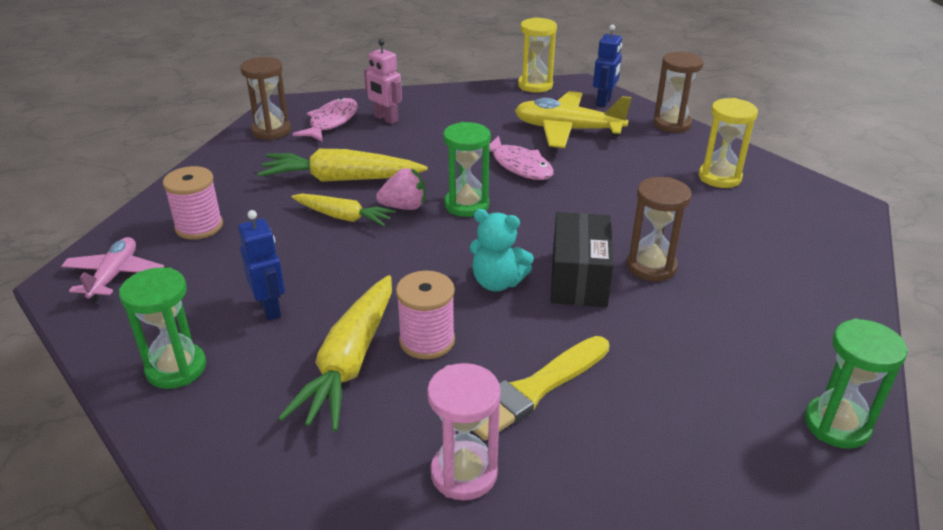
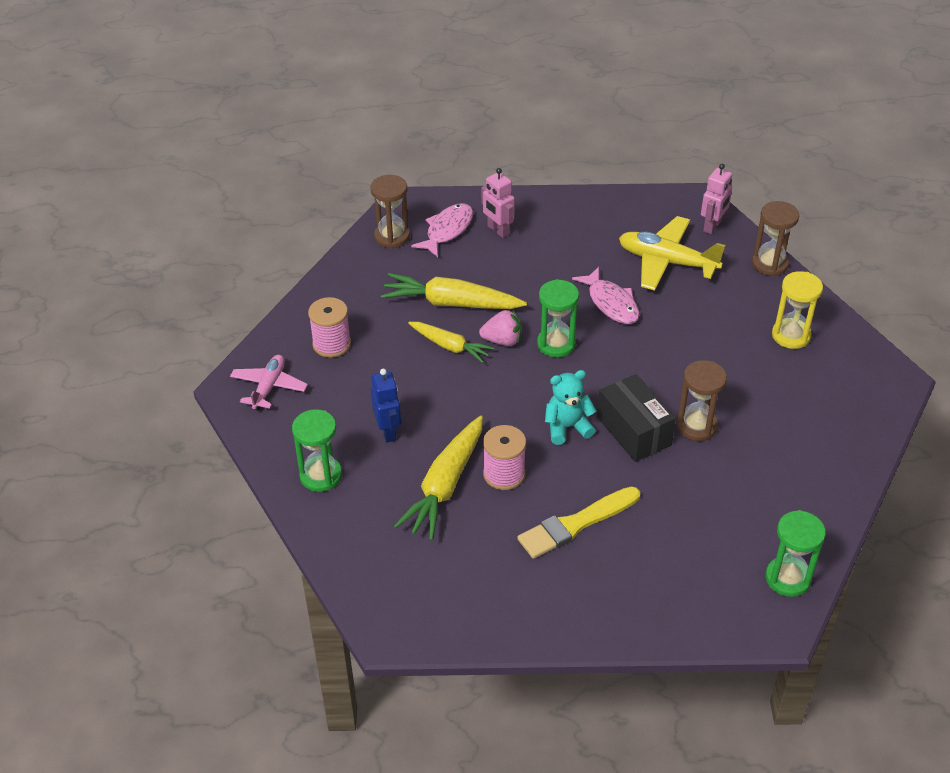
camera: 10 degrees right, 10 degrees up
pink hourglass [427,363,501,500] -> none
turquoise teddy bear [469,209,534,291] -> turquoise teddy bear turned 135 degrees clockwise [545,370,597,445]
yellow hourglass [518,17,557,93] -> none
black box [551,212,614,307] -> black box turned 45 degrees counterclockwise [597,374,676,462]
blue robot [593,24,622,107] -> pink robot [701,164,732,234]

